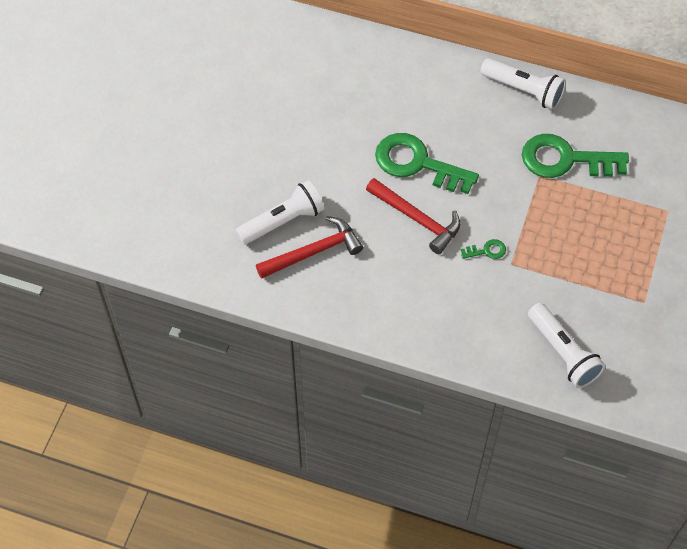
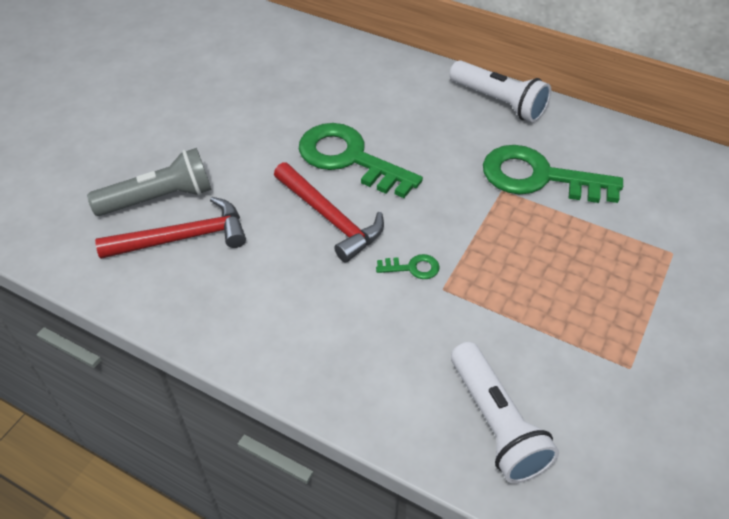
camera: 10 degrees right, 10 degrees down
white flashlight [236,180,325,245] -> grey flashlight [87,148,212,216]

